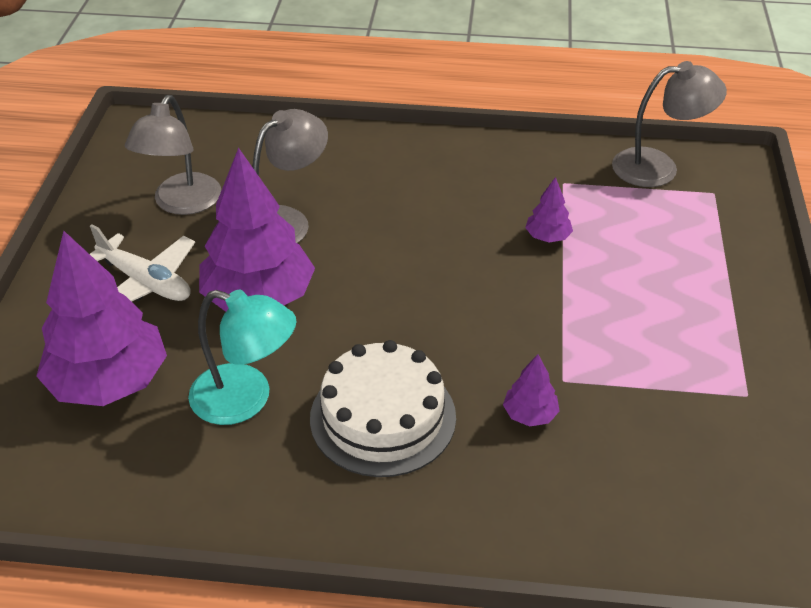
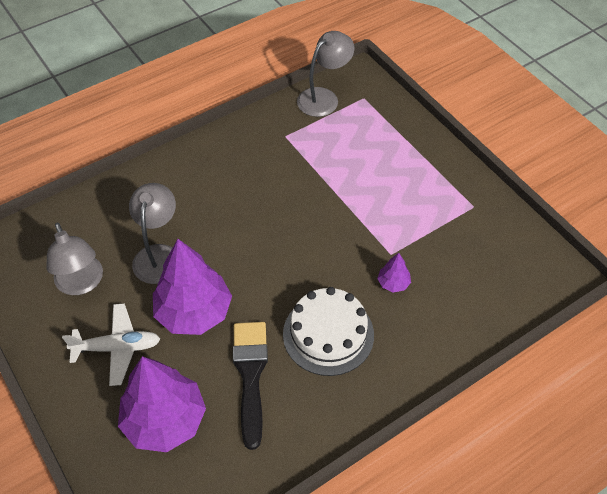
camera: 40 degrees left, 10 degrees up
turquoise lamp [188,290,296,425] -> black brush [233,322,268,450]
purple tree [525,177,573,242] -> none

